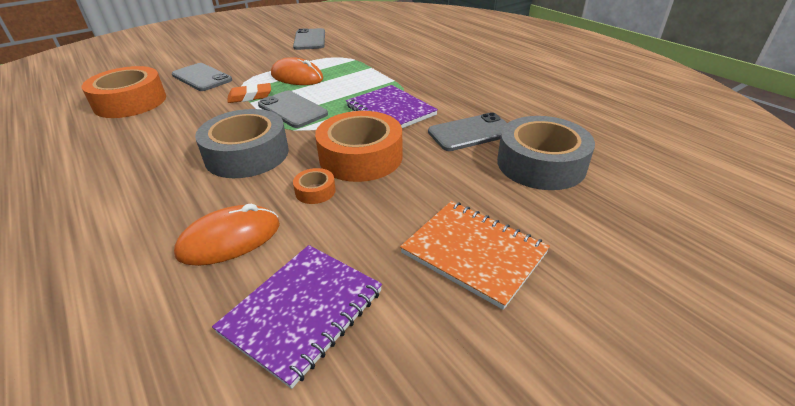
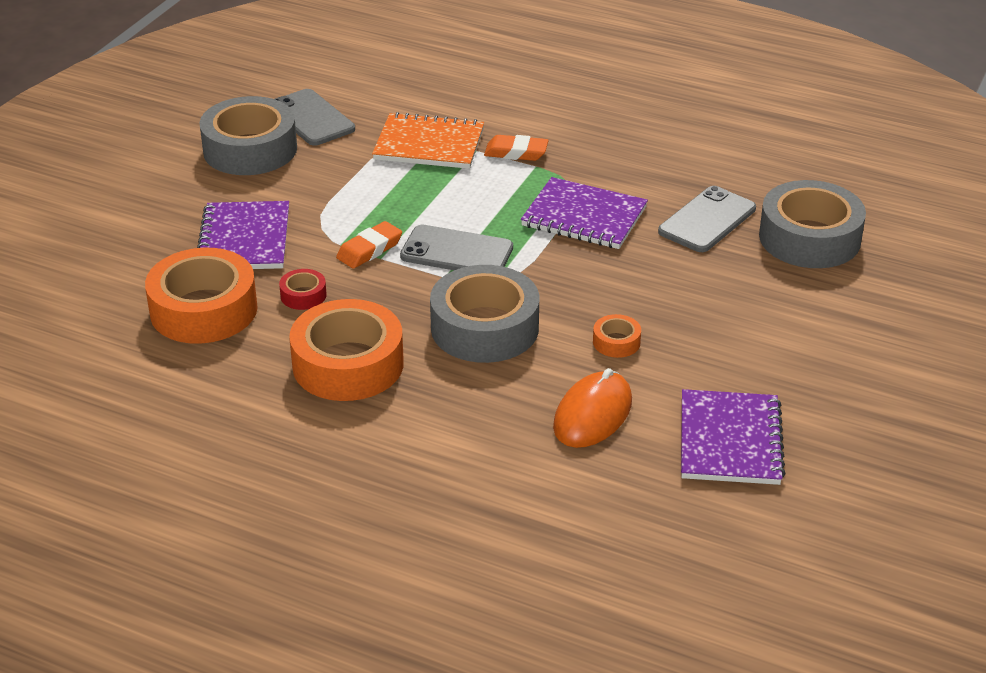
camera: 30 degrees left, 0 degrees up
grey phone [172,63,232,91] -> purple notebook [197,201,289,269]
orange mouse [271,57,323,85] -> none
orange tape [315,111,403,182] -> orange tape moved to [289,299,404,401]
orange notebook [400,201,550,310] -> orange notebook moved to [372,112,484,169]
none -> grey tape [200,96,297,175]
none -> red tape [279,269,327,310]
none -> orange eraser [484,135,549,161]

